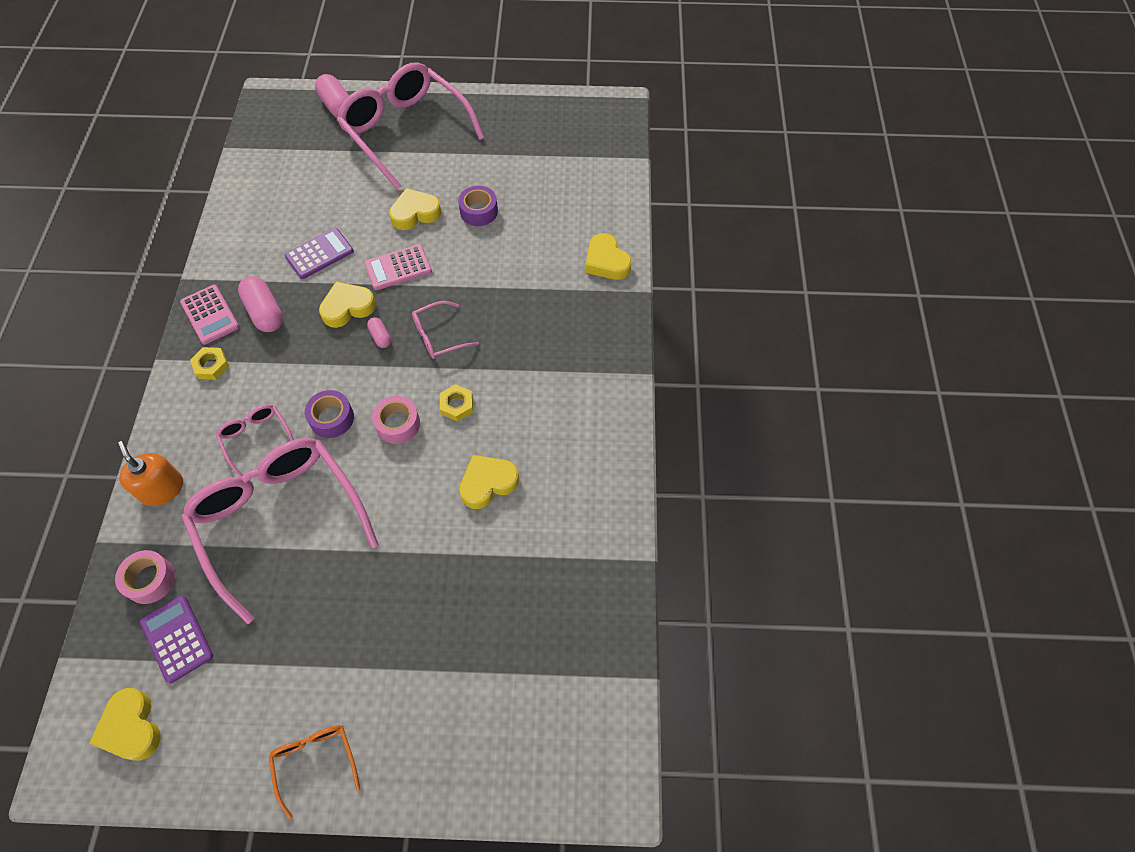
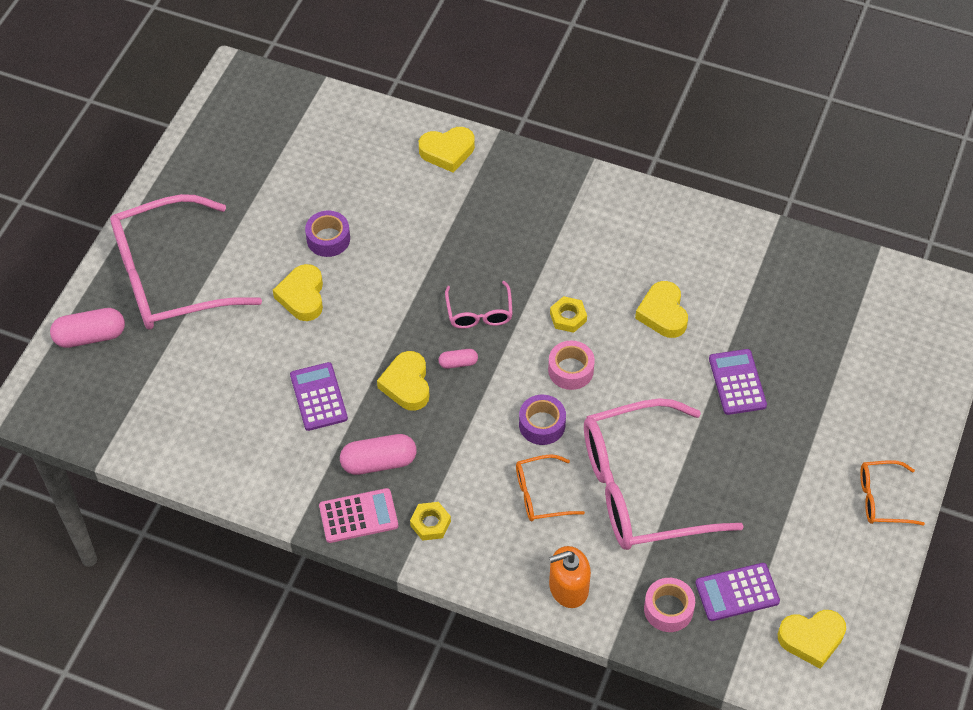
camera: 70 degrees left, 5 degrees down
pink glasses [216,404,294,477] -> orange glasses [516,454,585,521]
pink calculator [364,244,432,290] -> none
none -> purple calculator [709,349,767,415]

